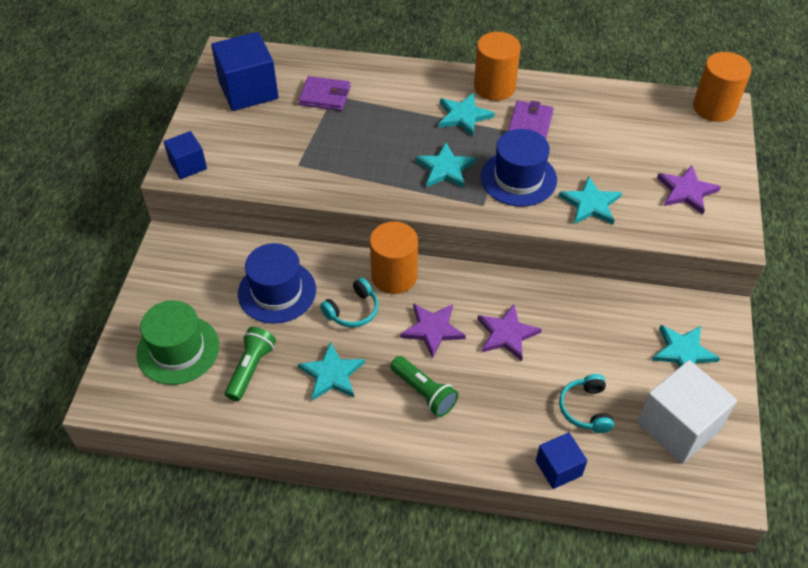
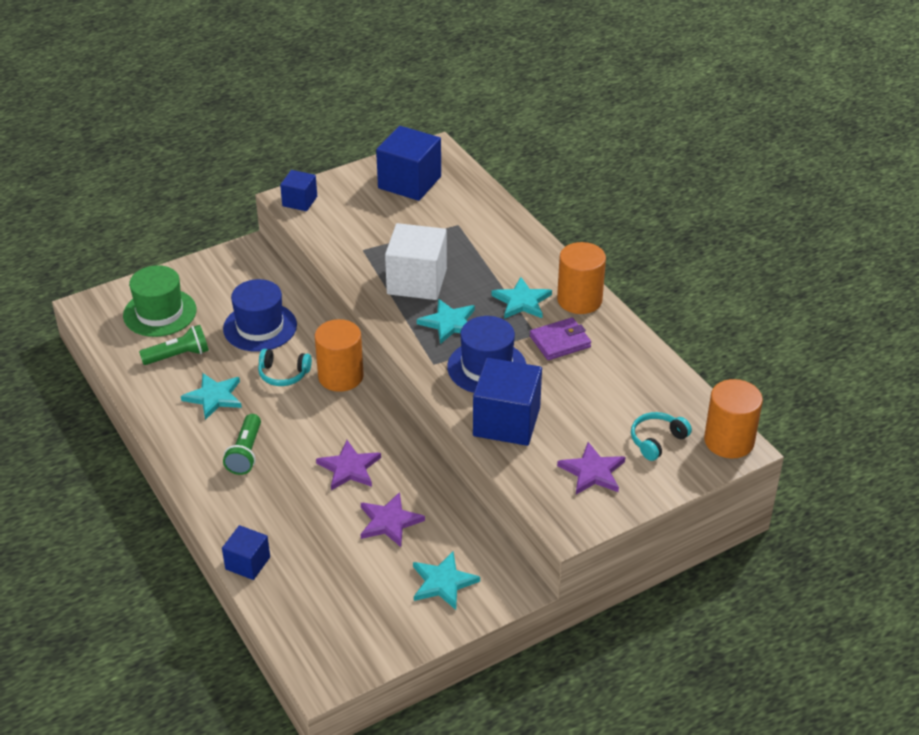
camera: 50 degrees right, 10 degrees down
purple wallet [299,76,351,111] -> none
purple star [400,303,466,358] -> purple star moved to [360,492,425,547]
turquoise star [559,176,622,224] -> blue cube [473,358,542,446]
turquoise headphones [559,374,614,433] -> turquoise headphones moved to [631,412,692,461]
white cube [637,360,737,464] -> white cube moved to [385,223,447,300]

